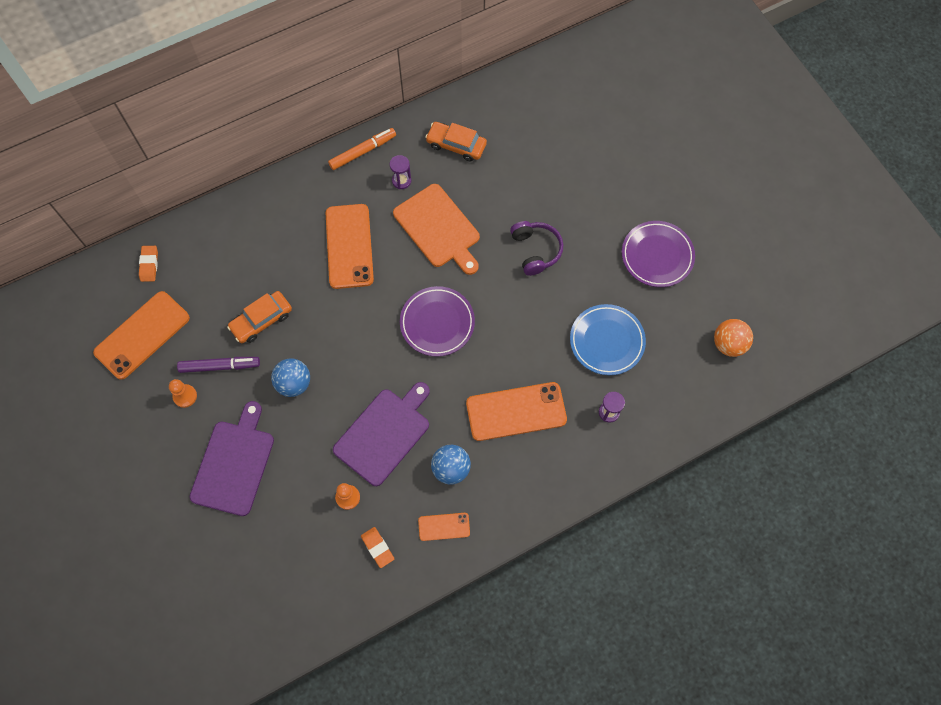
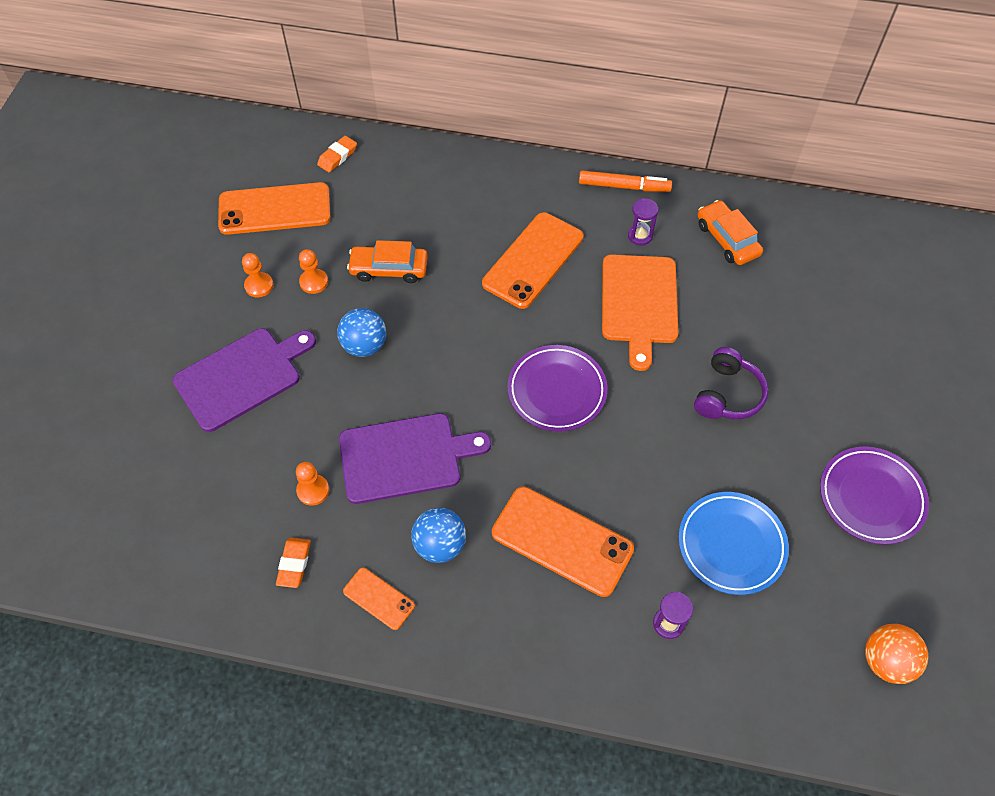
camera: 40 degrees right, 10 degrees down
purple marker [177,357,260,373] -> orange pawn [299,249,328,294]

